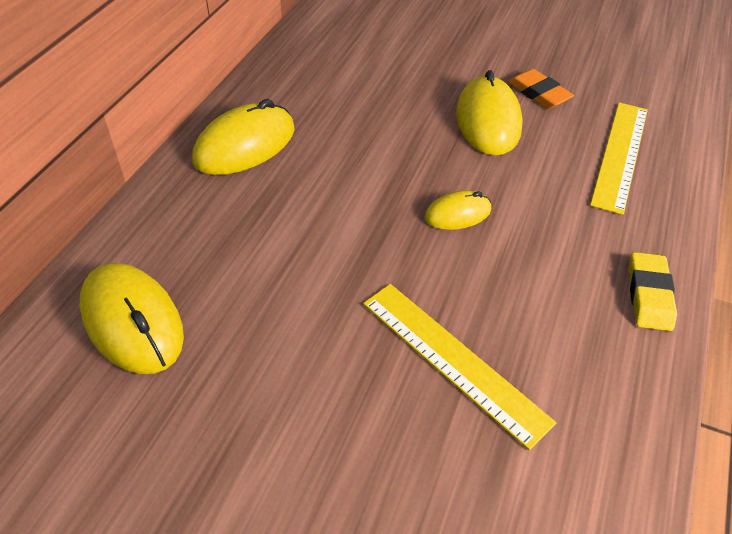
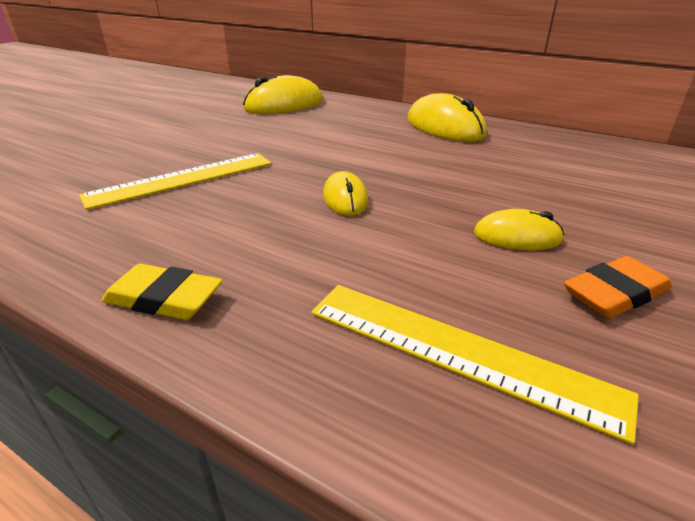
camera: 100 degrees right, 15 degrees down
yellow mouse [456,70,523,156] -> yellow mouse [474,209,564,250], size x0.56

